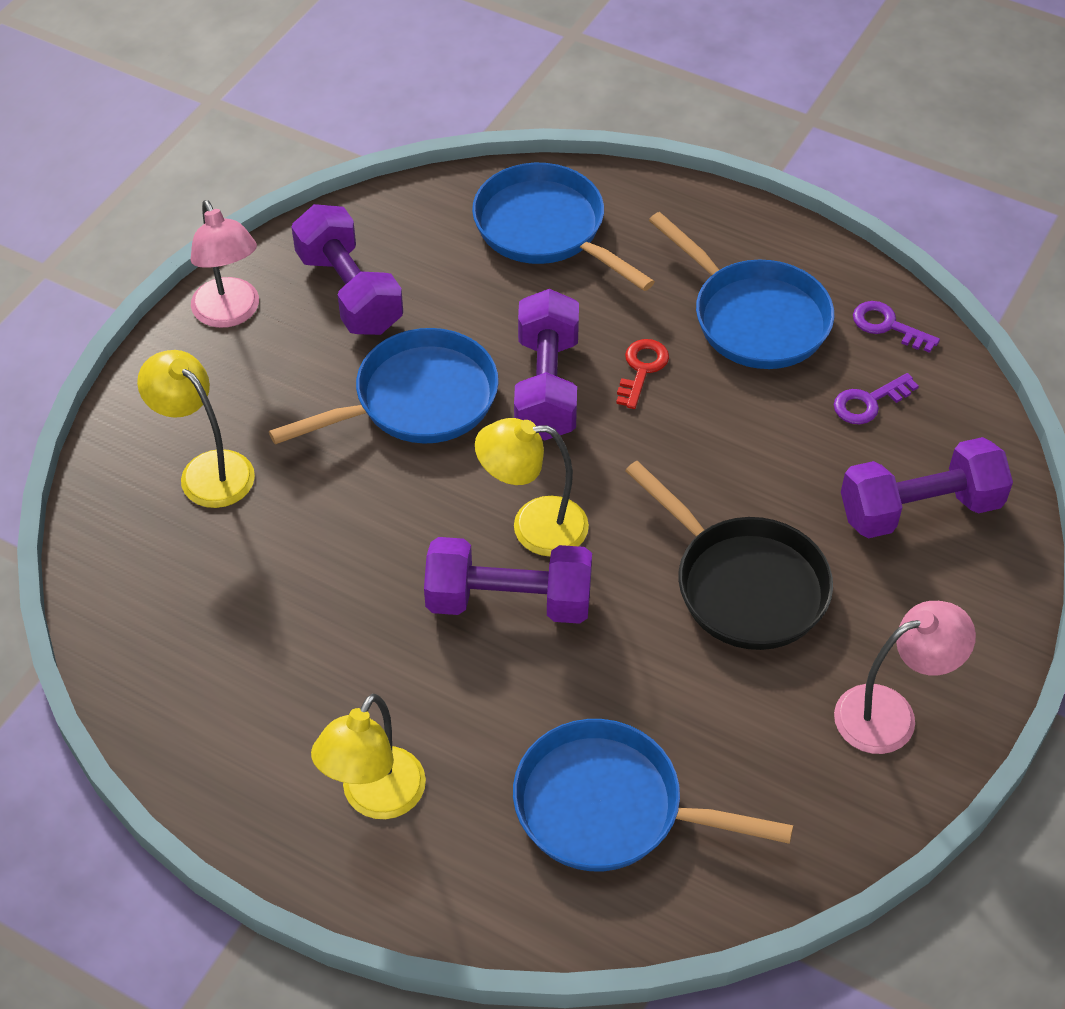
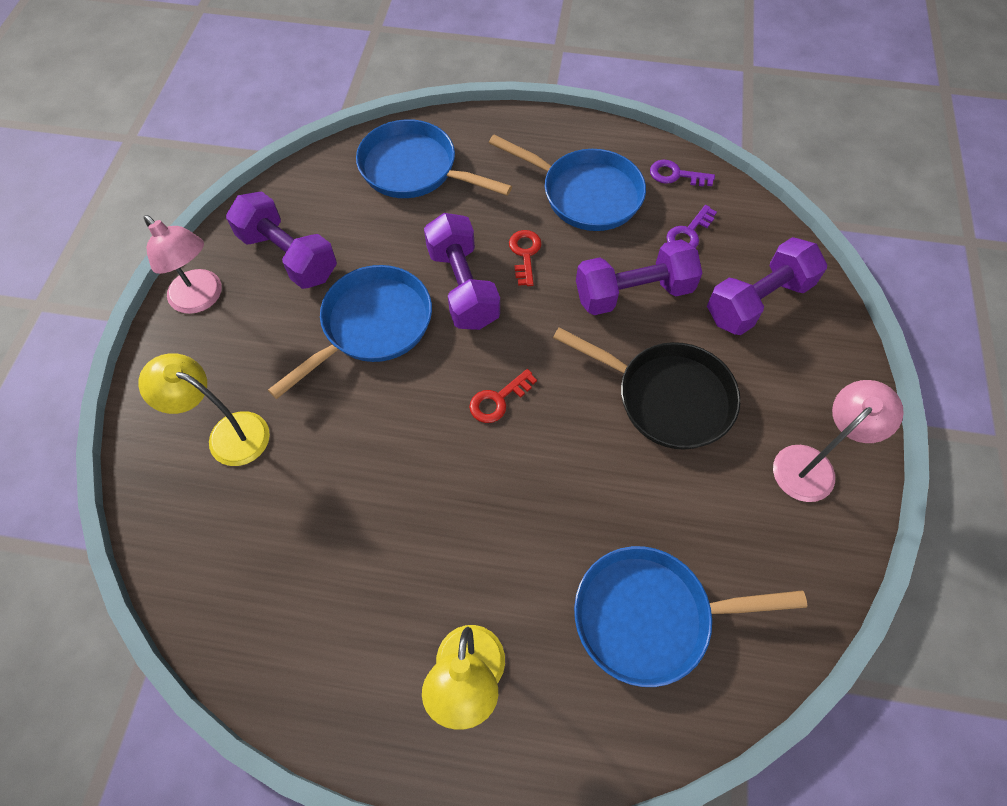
camera: 20 degrees left, 10 degrees up
purple dumbbell [424,537,592,624] -> purple dumbbell moved to [576,239,703,315]
yellow lamp [475,418,589,556] -> red key [469,369,537,423]

